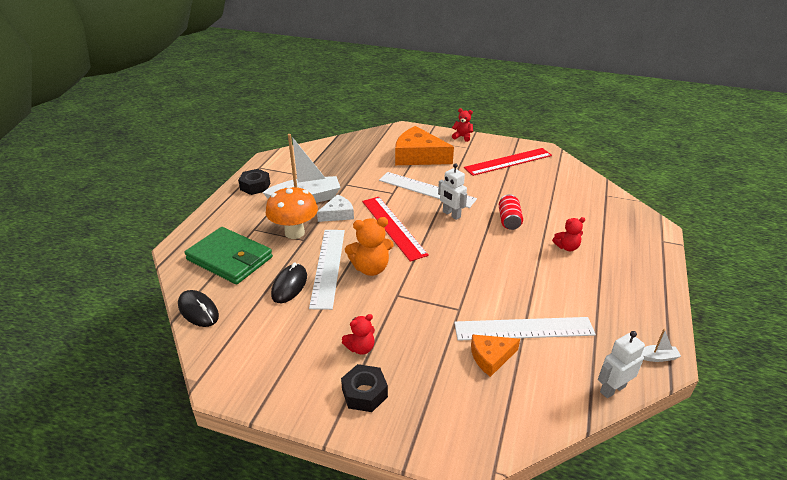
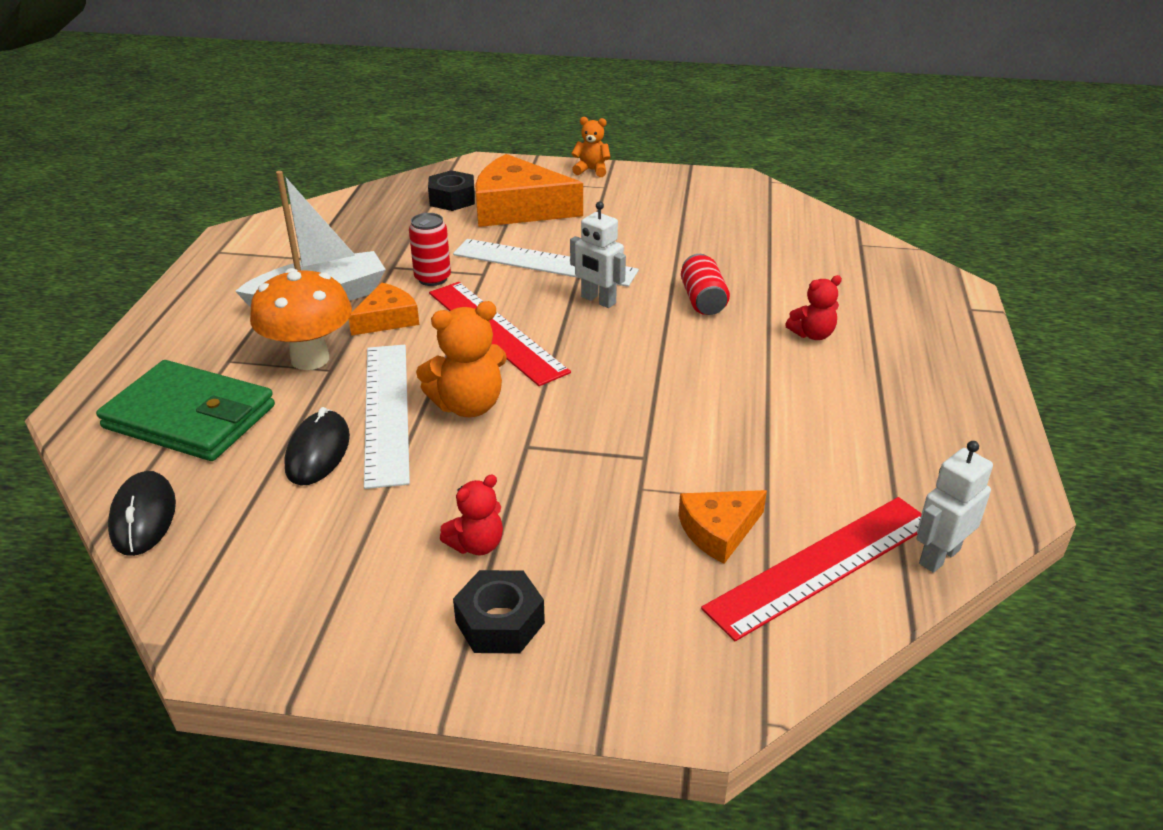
camera: 10 degrees left, 0 degrees up
black mouse [178,290,219,327] -> black mouse turned 45 degrees clockwise [108,471,176,556]
black nut [238,169,270,195] -> black nut moved to [428,170,475,211]
white cheese [317,194,354,222] -> orange cheese [349,283,419,336]
red teddy bear [452,108,473,142] -> orange teddy bear [571,117,610,177]
white ruler [454,317,596,341] -> none
red ruler [464,148,552,176] -> red ruler moved to [701,497,922,641]
white boat [642,329,681,362] -> none
none -> red can [409,213,451,286]

